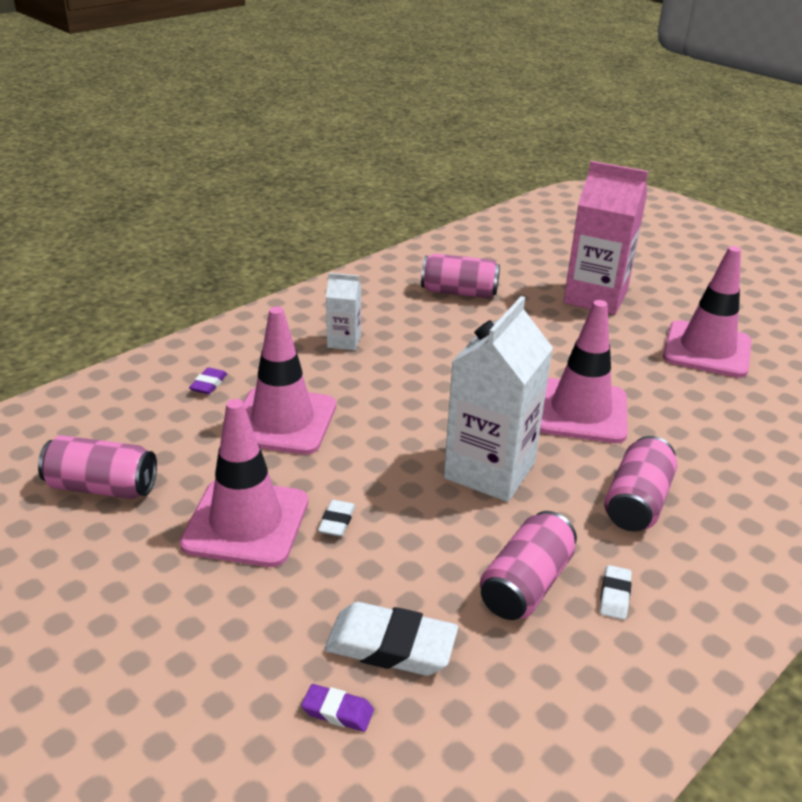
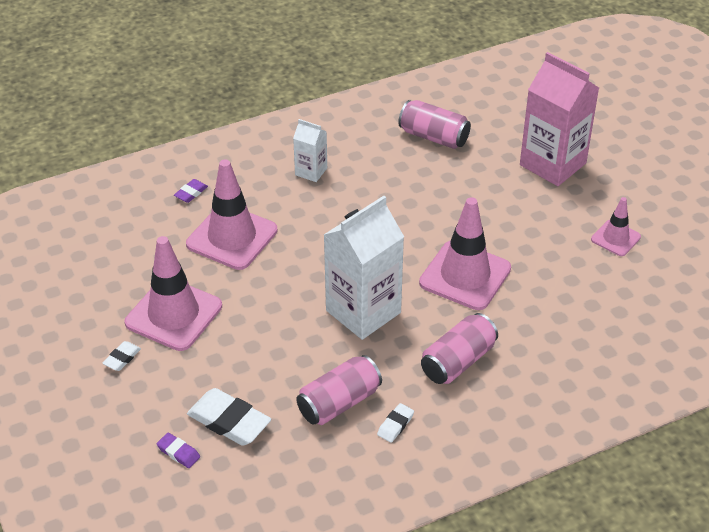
camera: 20 degrees right, 10 degrees up
pink can [38,435,157,499] -> none
white eraser [318,500,355,537] -> white eraser moved to [102,341,141,371]
pink traffic cone [663,246,752,378] -> pink traffic cone [591,197,641,256], size x0.54

